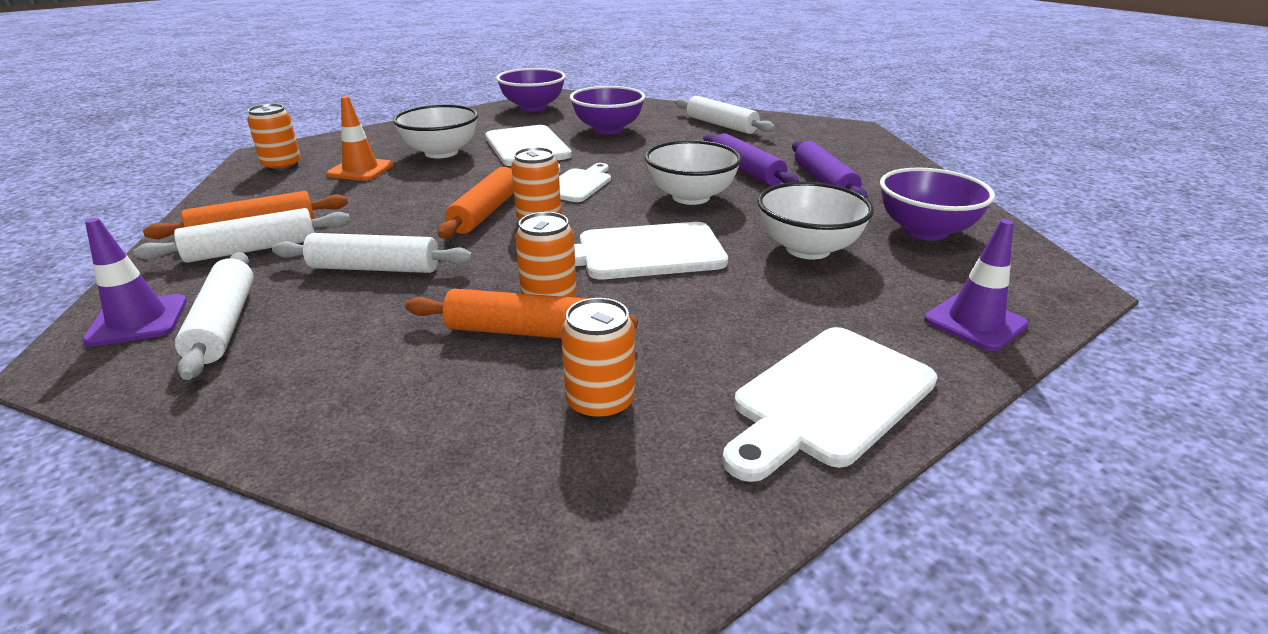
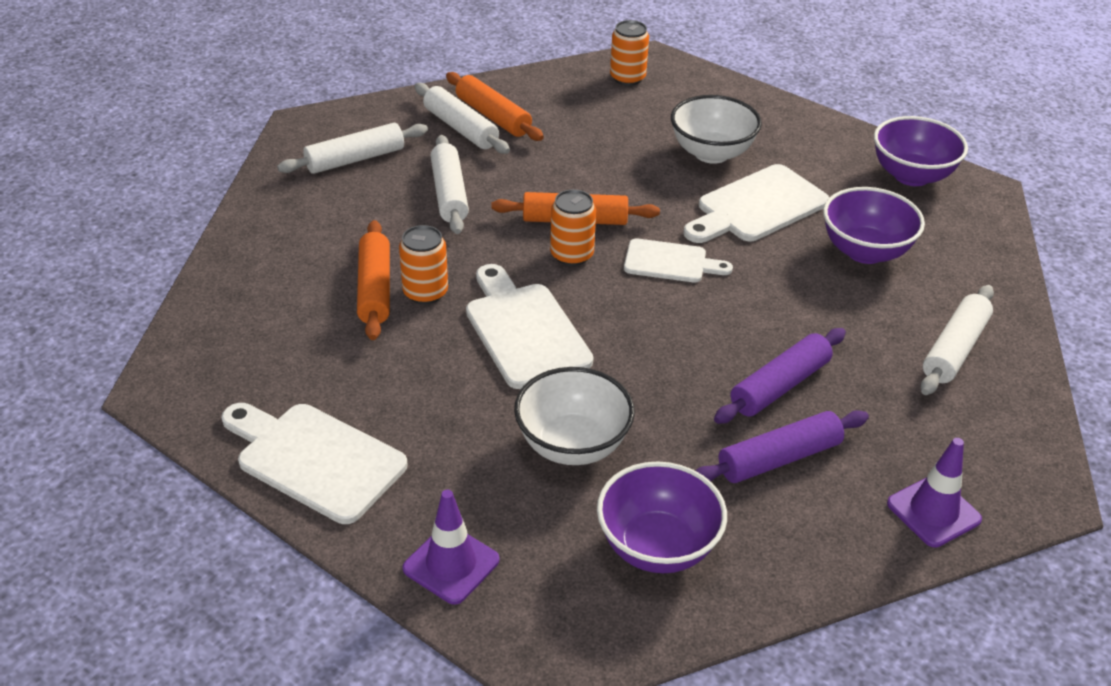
camera: 75 degrees right, 10 degrees up
purple traffic cone [82,218,187,346] -> purple traffic cone moved to [887,438,982,548]
orange traffic cone [326,96,394,181] -> none
orange can [561,298,635,421] -> none
white bowl [645,140,742,205] -> none

